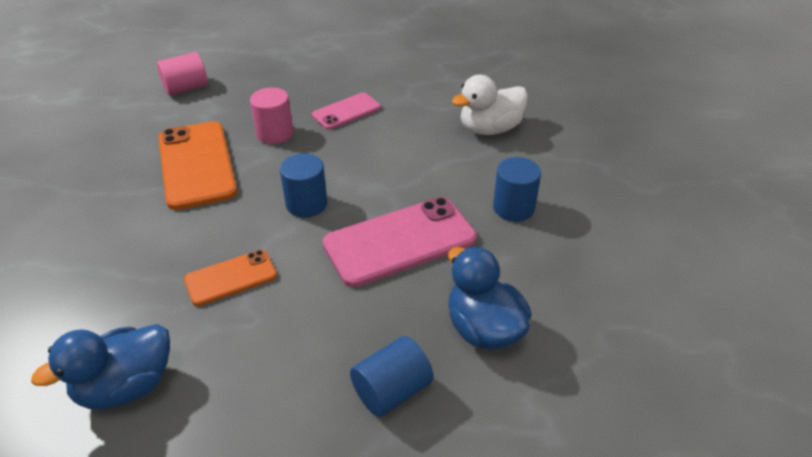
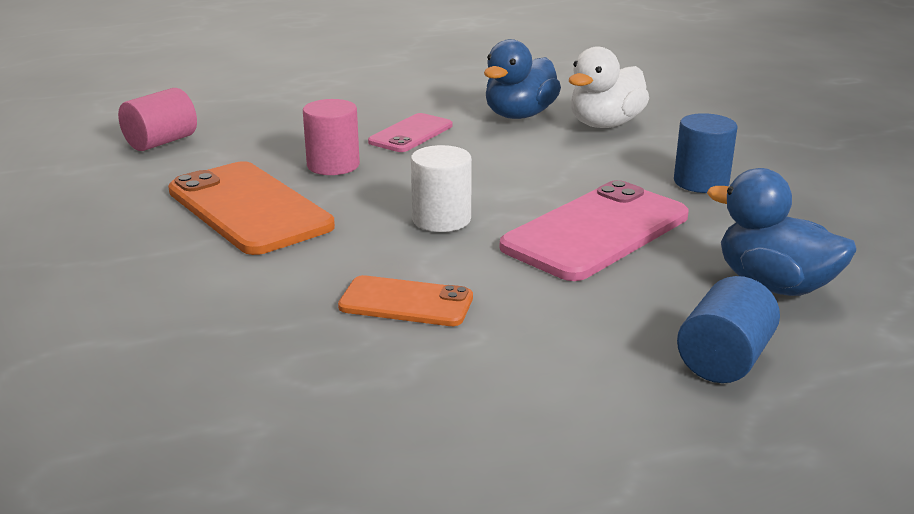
camera: 20 degrees left, 15 degrees down
blue duck [31,324,170,409] -> blue duck moved to [484,39,561,119]
orange phone [184,250,277,306] -> orange phone turned 60 degrees clockwise [338,275,473,326]
blue cylinder [280,154,327,217] -> white cylinder [411,145,472,232]

